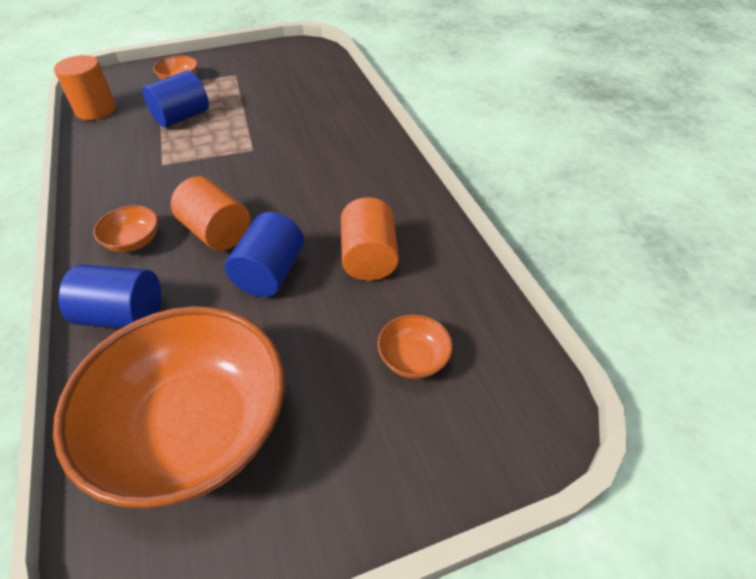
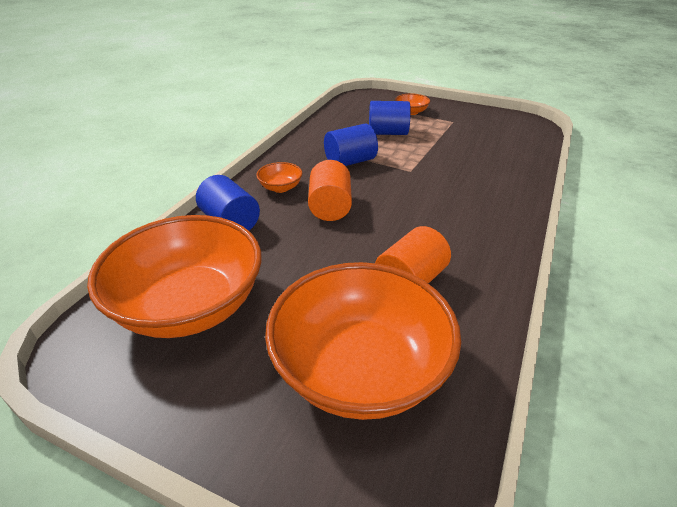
camera: 45 degrees right, 10 degrees down
orange cylinder [54,55,116,120] -> none
blue cylinder [225,212,304,297] -> blue cylinder moved to [324,123,378,166]
orange bowl [377,314,453,379] -> orange bowl [265,262,461,420], size x2.49

